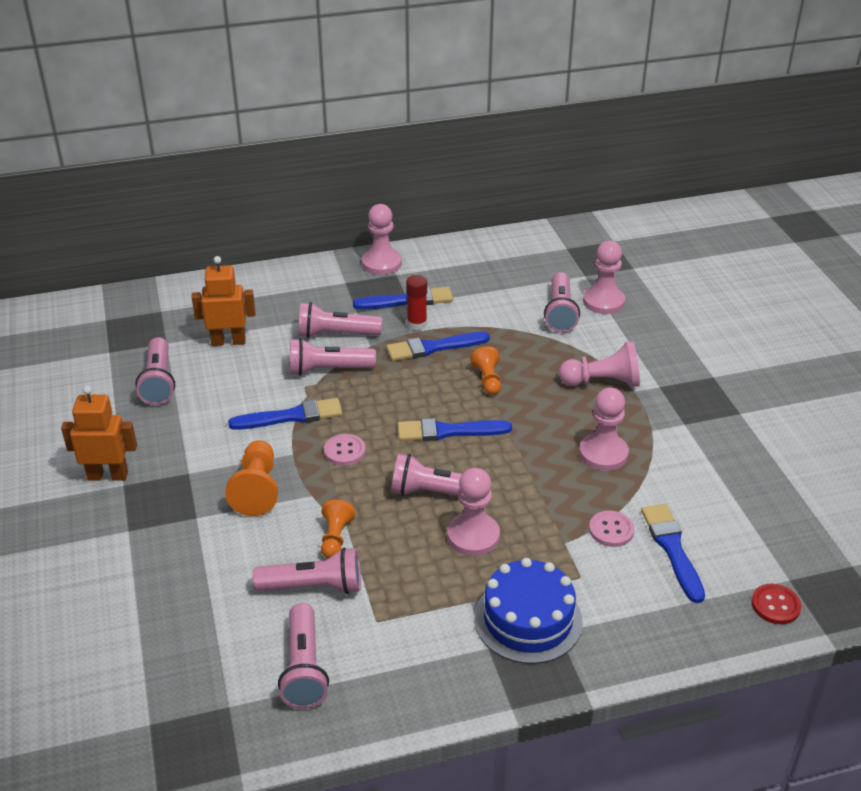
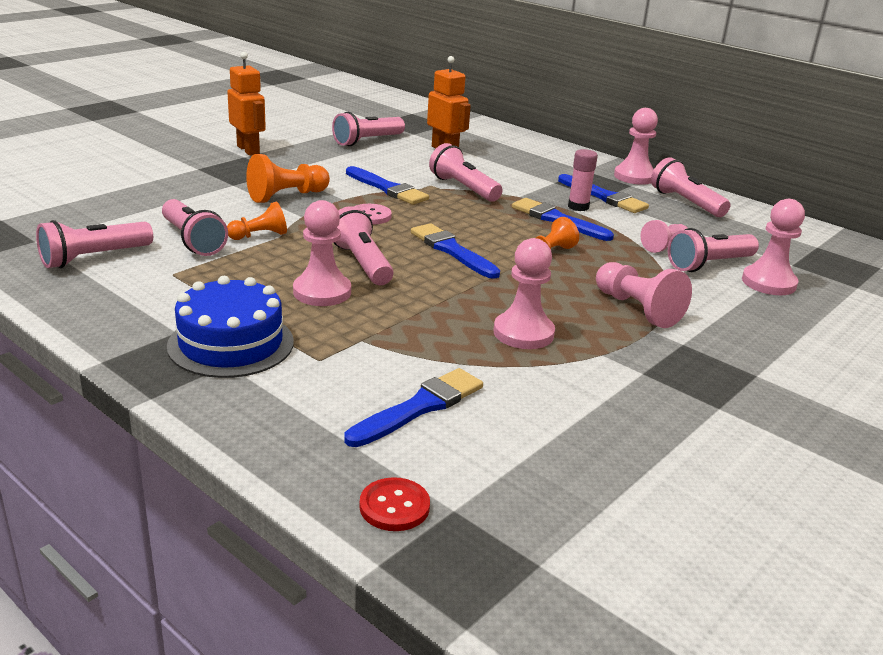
camera: 55 degrees right, 10 degrees down
pink flashlight [298,302,382,338] -> pink flashlight moved to [651,157,730,217]
red glue stick [406,275,427,330] -> pink glue stick [568,149,598,211]
pink button [589,511,634,547] -> none
none -> pink pawn [640,220,687,253]

